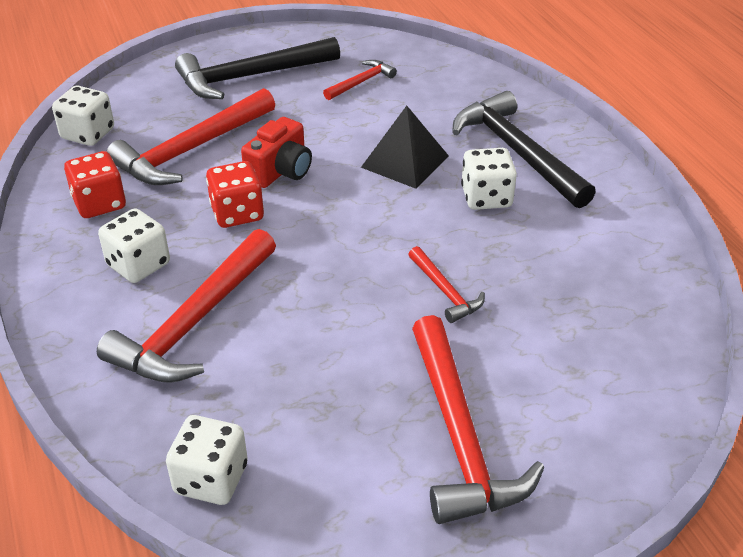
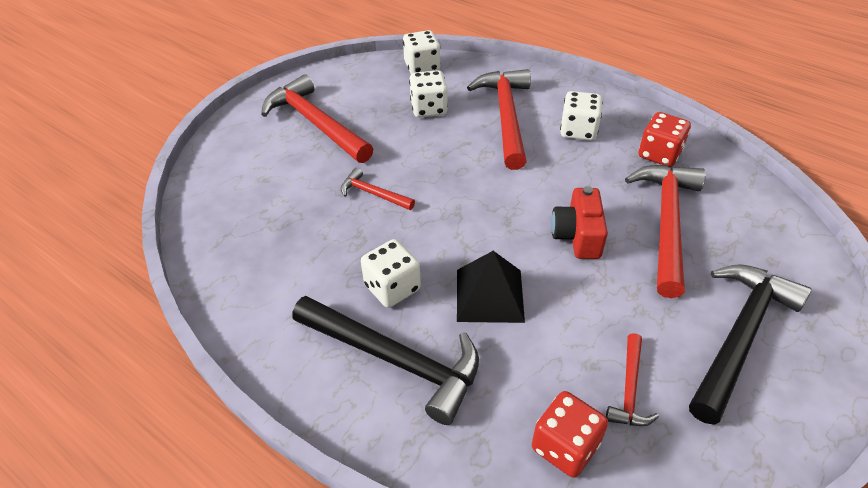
camera: 150 degrees right, 5 degrees up
white dice [52,86,114,146] -> white dice moved to [409,70,448,117]
red dice [206,161,264,228] -> red dice moved to [532,391,608,478]

